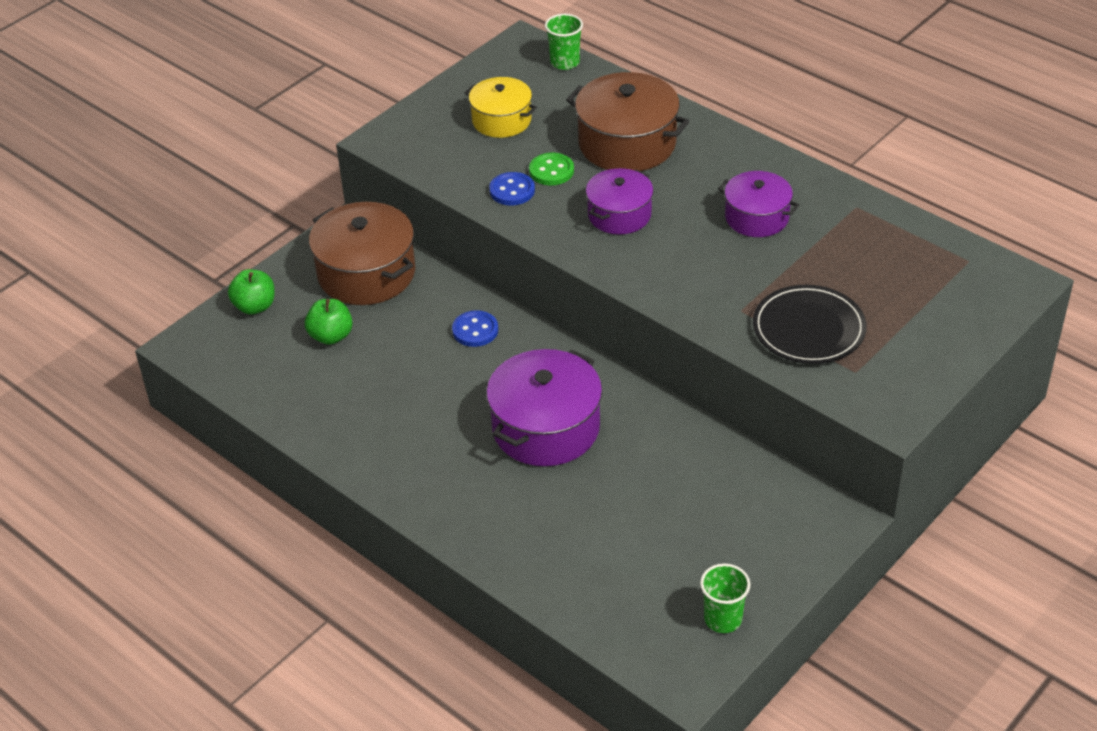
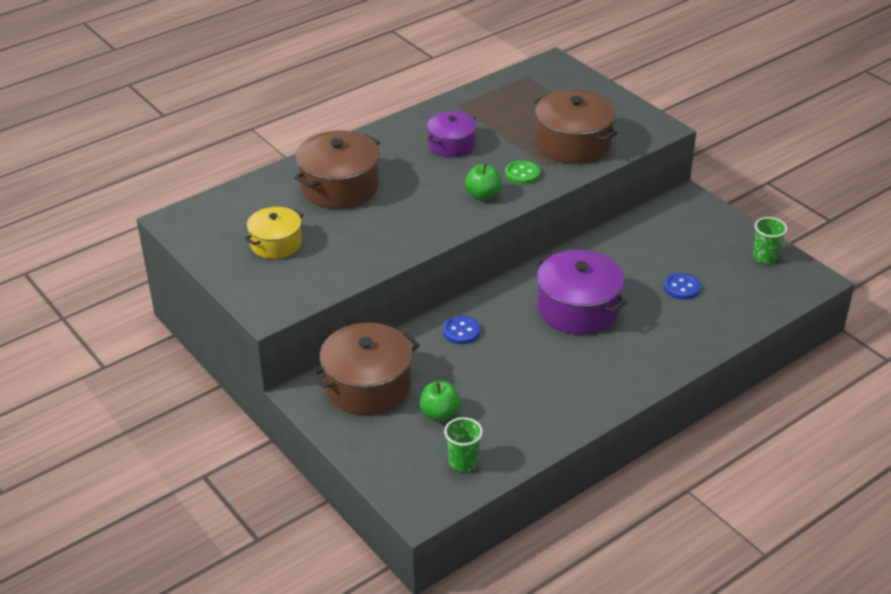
camera: 80 degrees left, 5 degrees down
green apple [228,269,275,314] -> green apple moved to [465,163,502,200]
blue button [489,172,535,205] -> blue button moved to [664,273,701,300]
green button [529,153,574,185] -> green button moved to [505,160,540,184]
green cup [545,14,583,70] -> green cup moved to [444,417,483,472]
purple pot [586,168,653,234] -> none
black plate [753,285,867,364] -> brown pot [534,90,618,164]

